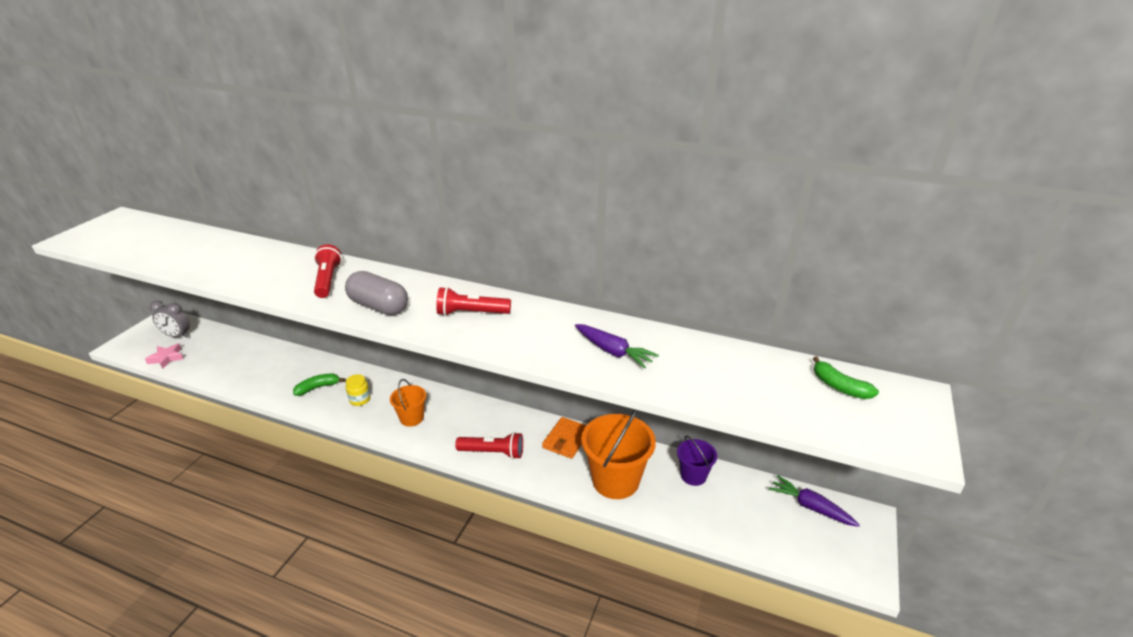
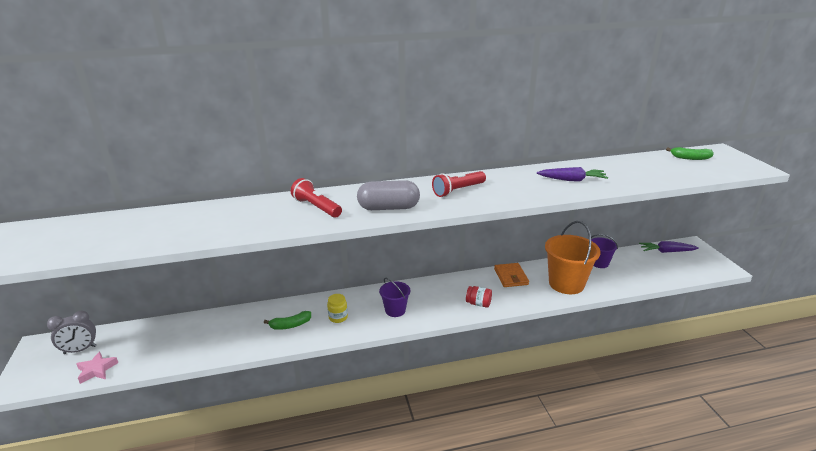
camera: 35 degrees left, 5 degrees down
green banana [293,373,345,396] -> green banana turned 135 degrees counterclockwise [264,311,311,330]
orange bucket [390,379,426,427] -> purple bucket [379,278,410,317]
red flashlight [455,432,523,459] -> red jar [466,286,492,308]

